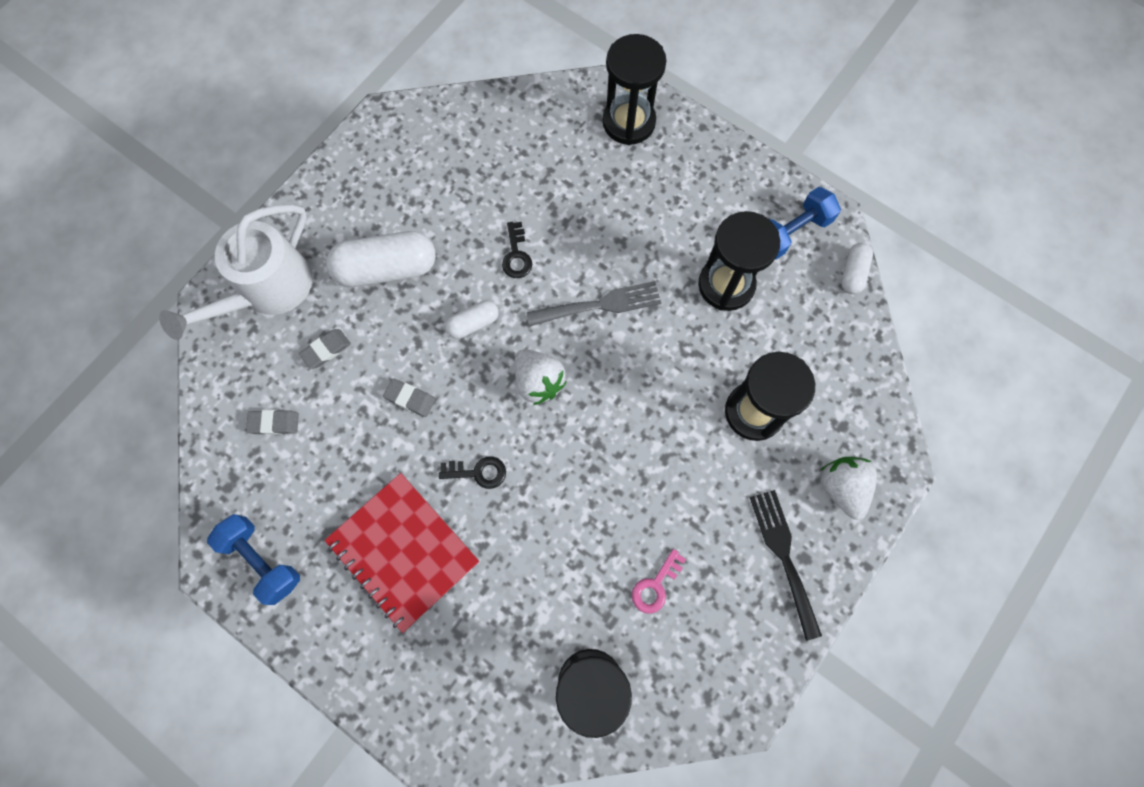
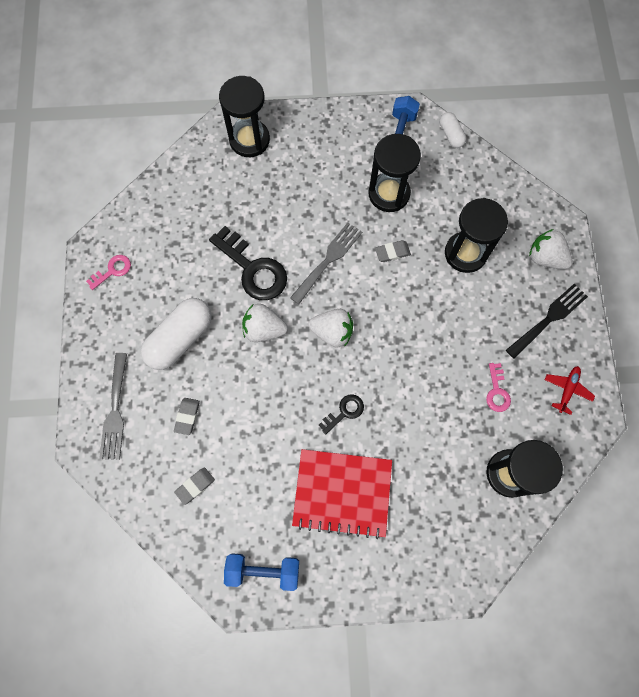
camera: 40 degrees left, 0 degrees up
white watering can [159,204,312,340] -> grey fork [99,353,127,460]
grey eraser [383,378,435,417] -> grey eraser moved to [375,240,411,262]
white capsule [445,300,499,339] -> white strawberry [242,304,288,342]
black key [502,222,532,278] -> black key [209,226,287,300], size x1.96
black fork [750,490,822,641] -> black fork turned 105 degrees clockwise [506,284,588,358]
none -> pink key [86,255,131,290]
none -> red plane [545,366,595,415]

